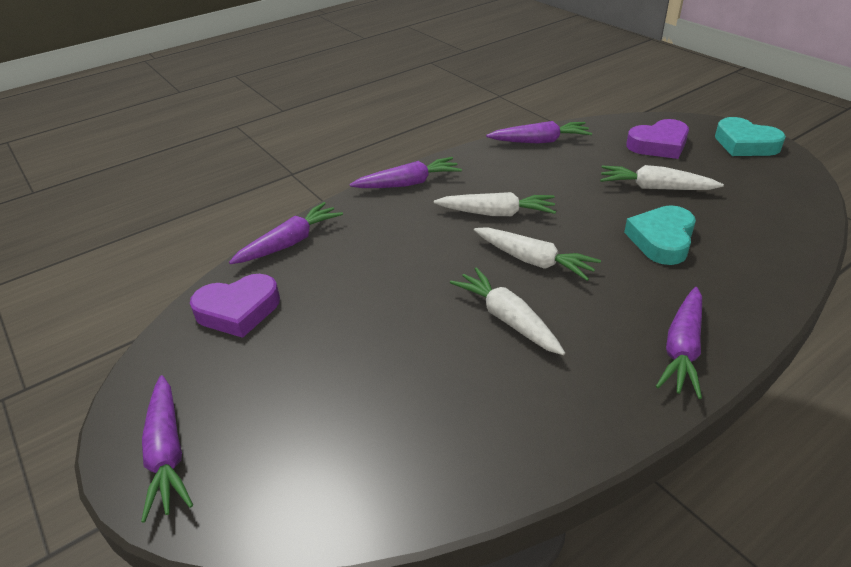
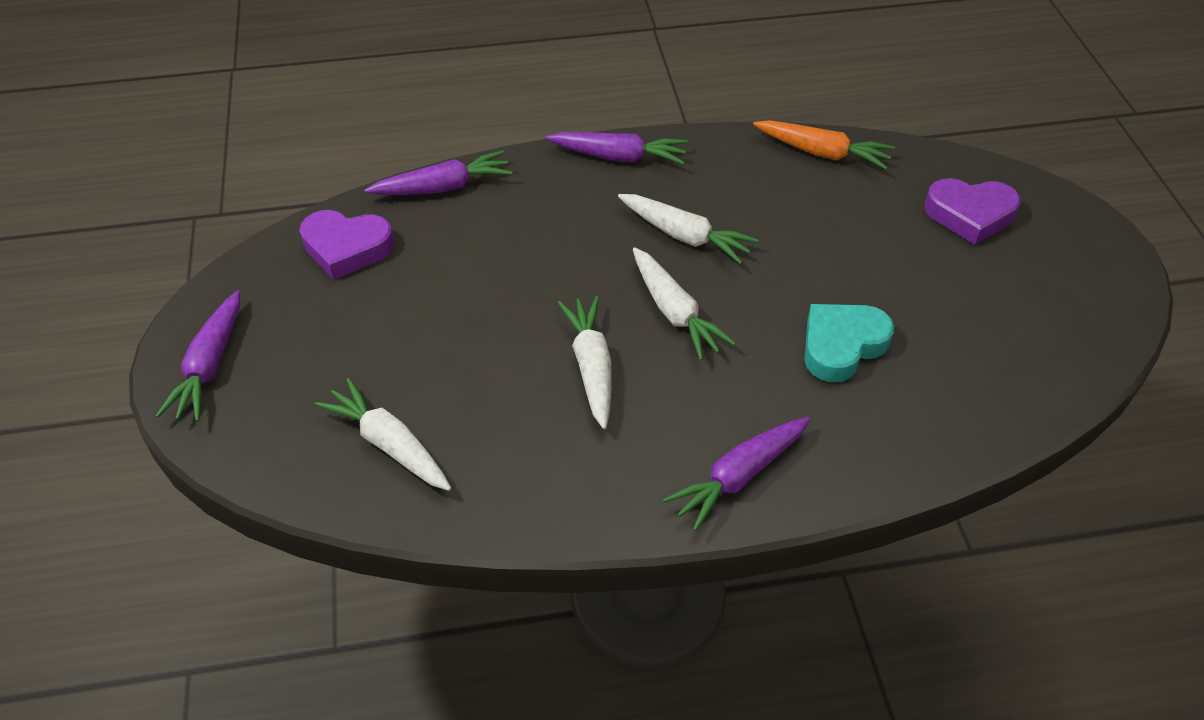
camera: 25 degrees right, 10 degrees up
purple carrot [486,121,592,144] -> orange carrot [753,120,895,170]
white carrot [600,165,724,190] -> white carrot moved to [315,378,451,491]
turquoise heart [715,117,786,156] -> none

